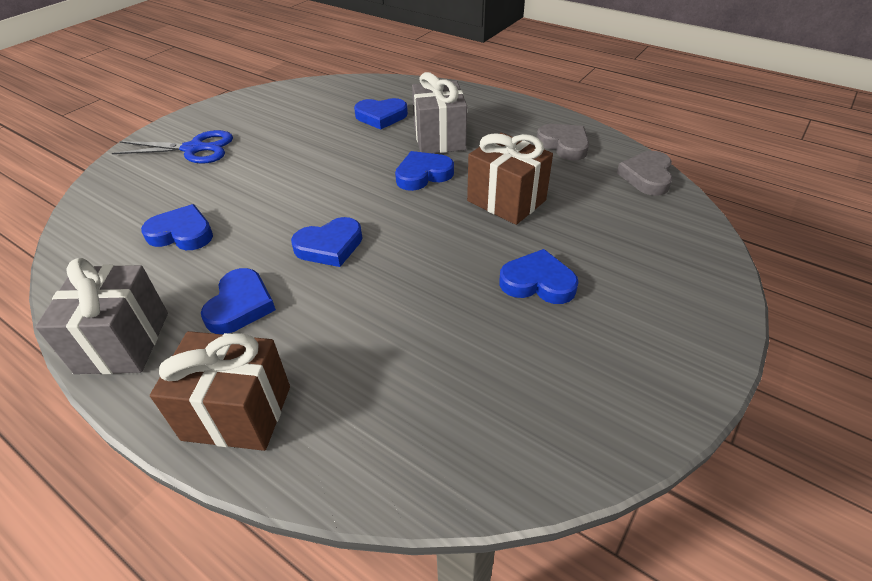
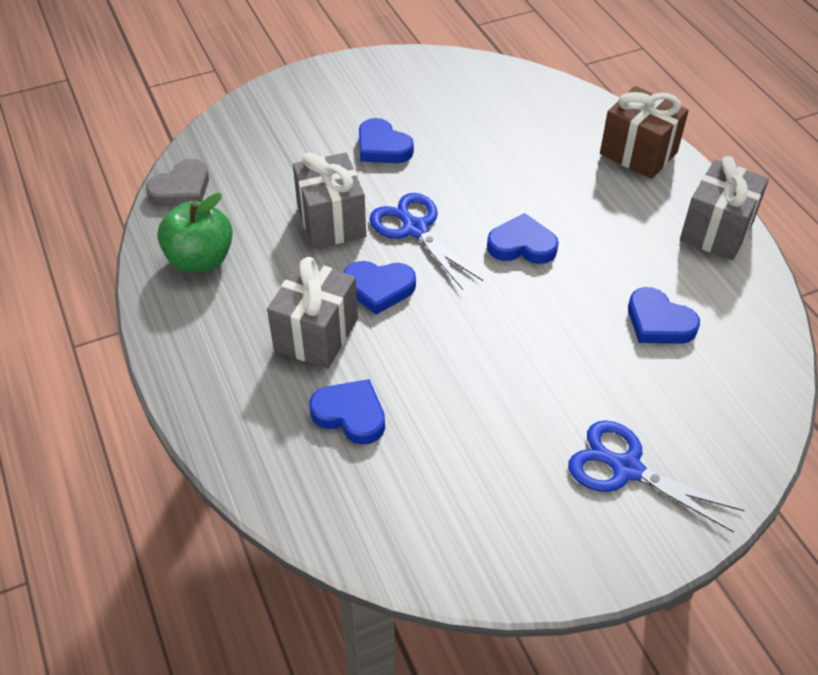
camera: 150 degrees left, 5 degrees up
blue heart [201,268,276,334] -> none
brown gift [467,133,553,225] -> grey gift [293,152,366,249]
grey heart [537,124,589,161] -> green apple [157,193,233,273]
none -> blue scissors [369,193,483,290]

